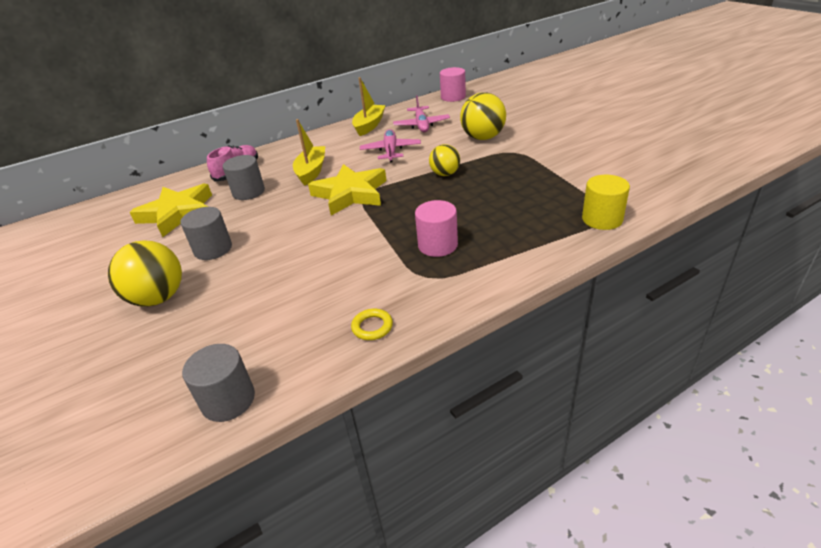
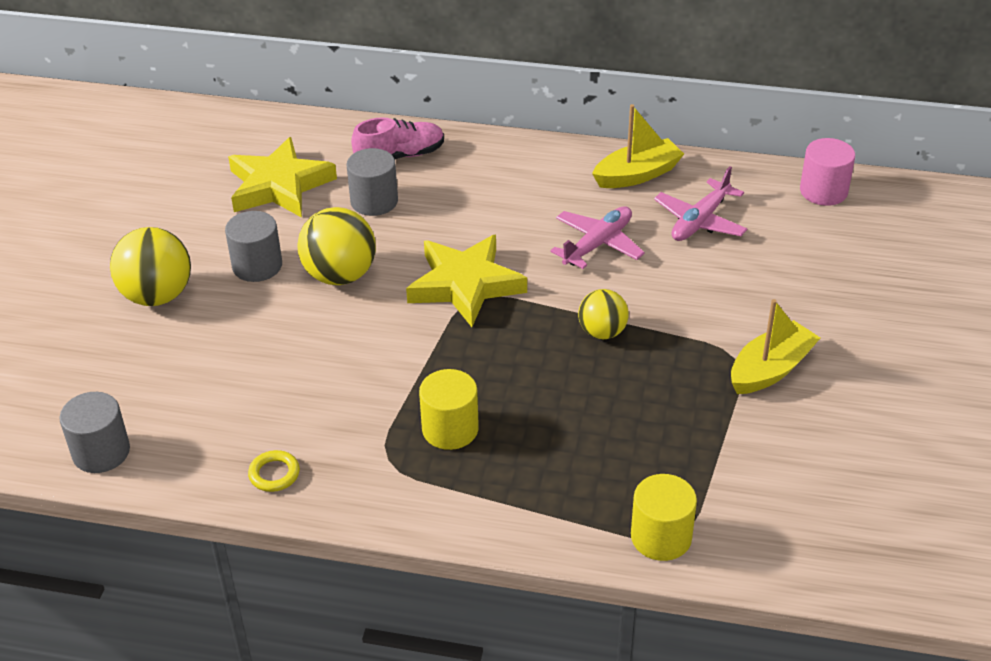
camera: 40 degrees right, 5 degrees up
yellow boat [293,119,325,186] -> yellow boat moved to [731,299,820,394]
pink cylinder [415,200,458,257] -> yellow cylinder [419,369,479,450]
yellow ball [460,92,506,140] -> yellow ball moved to [297,207,376,285]

